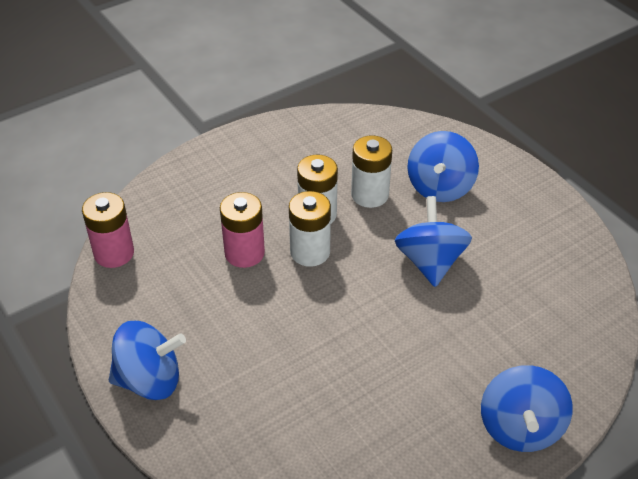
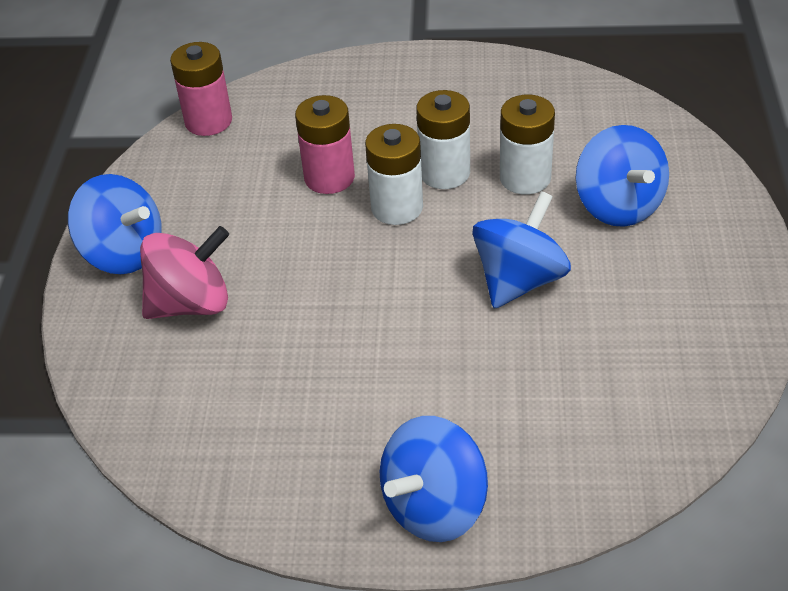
camera: 40 degrees right, 0 degrees up
blue spinning top [407,131,479,202] -> blue spinning top turned 75 degrees counterclockwise [576,125,669,227]
none -> pink spinning top [140,226,229,319]

